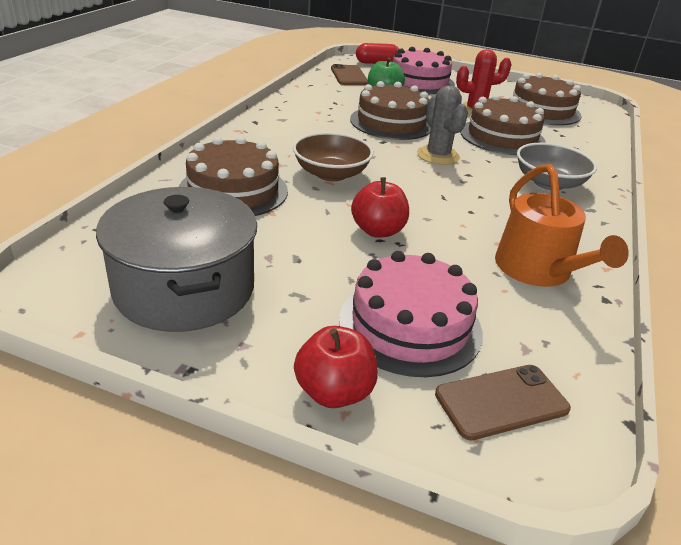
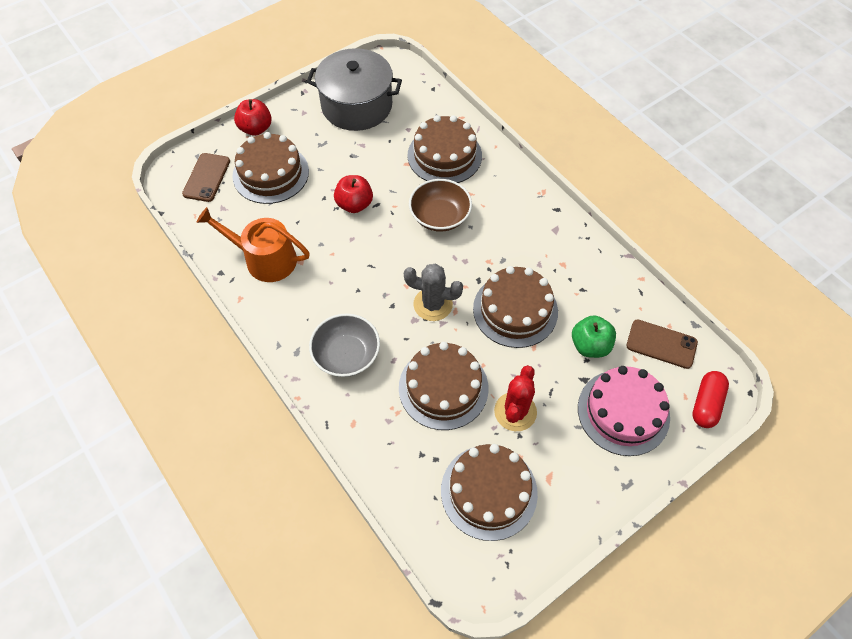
camera: 125 degrees right, 25 degrees up
pink cake [339,251,483,377] -> brown cake [232,132,309,204]

